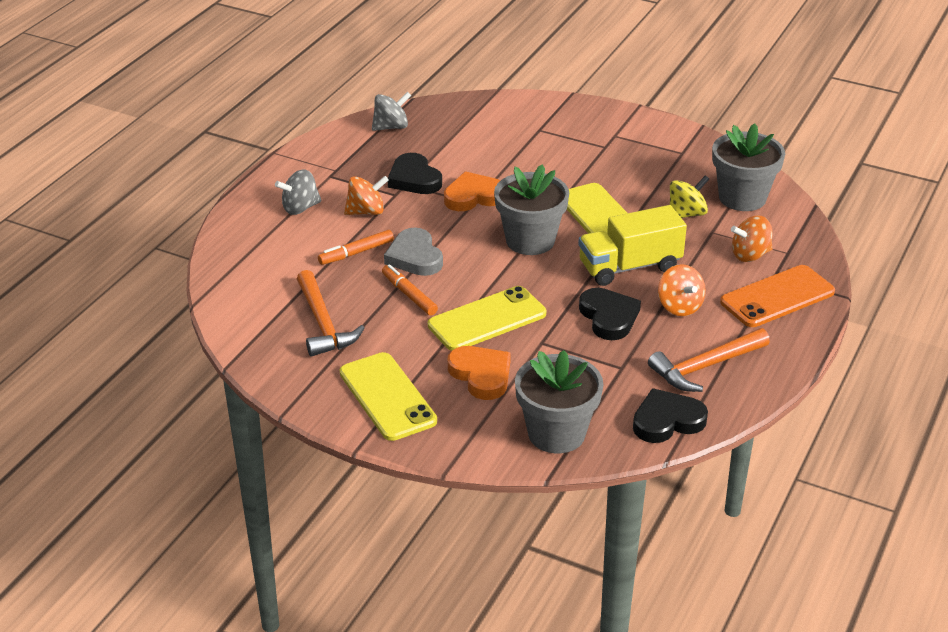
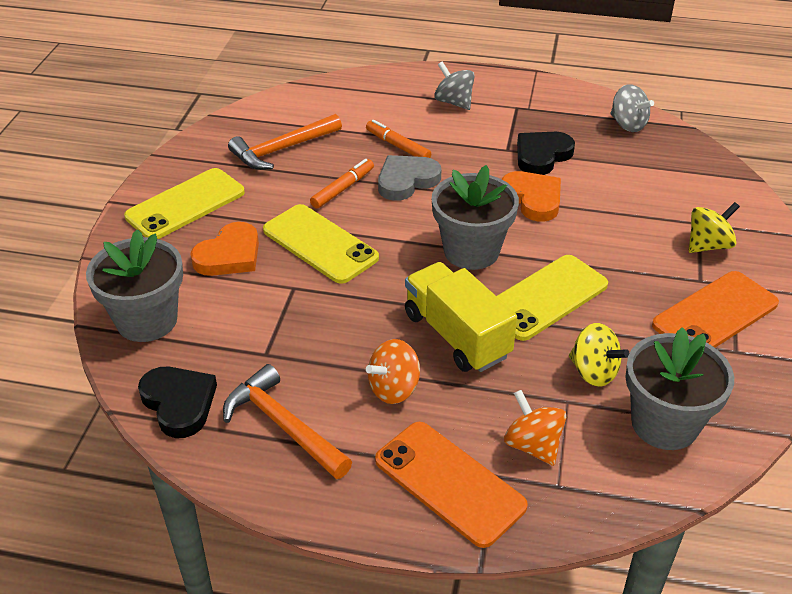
camera: 75 degrees right, 5 degrees up
orange spinning top [344,176,389,215] -> none
black heart [579,288,641,340] -> none
none -> orange phone [652,271,779,348]
none -> yellow spinning top [688,202,740,253]

